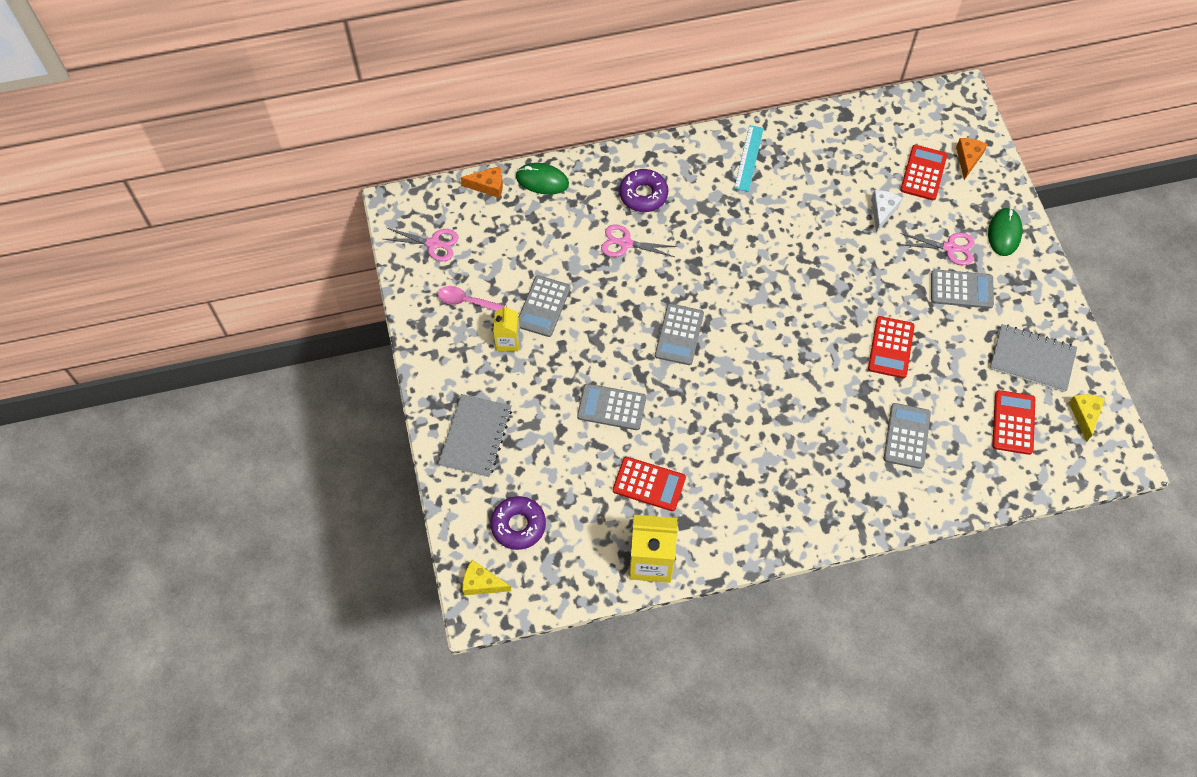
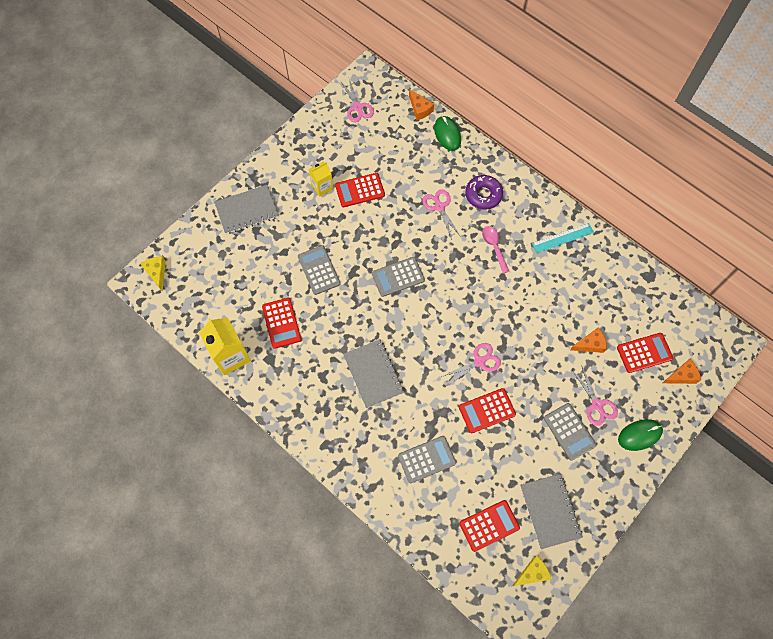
camera: 55 degrees right, 5 degrees up
pink spoon [438,286,505,311] -> pink spoon moved to [482,226,509,274]
purple donut [490,496,546,550] -> none
grey calculator [518,275,570,337] -> red calculator [335,173,385,207]
white cheese [872,190,902,233] -> orange cheese [570,327,607,353]
none -> grey notebook [343,339,404,408]
none -> pink scissors [441,343,501,386]

